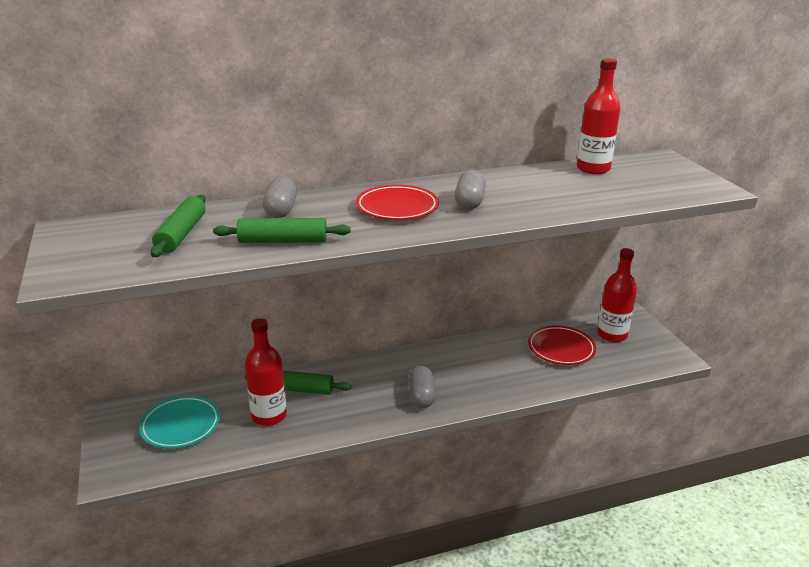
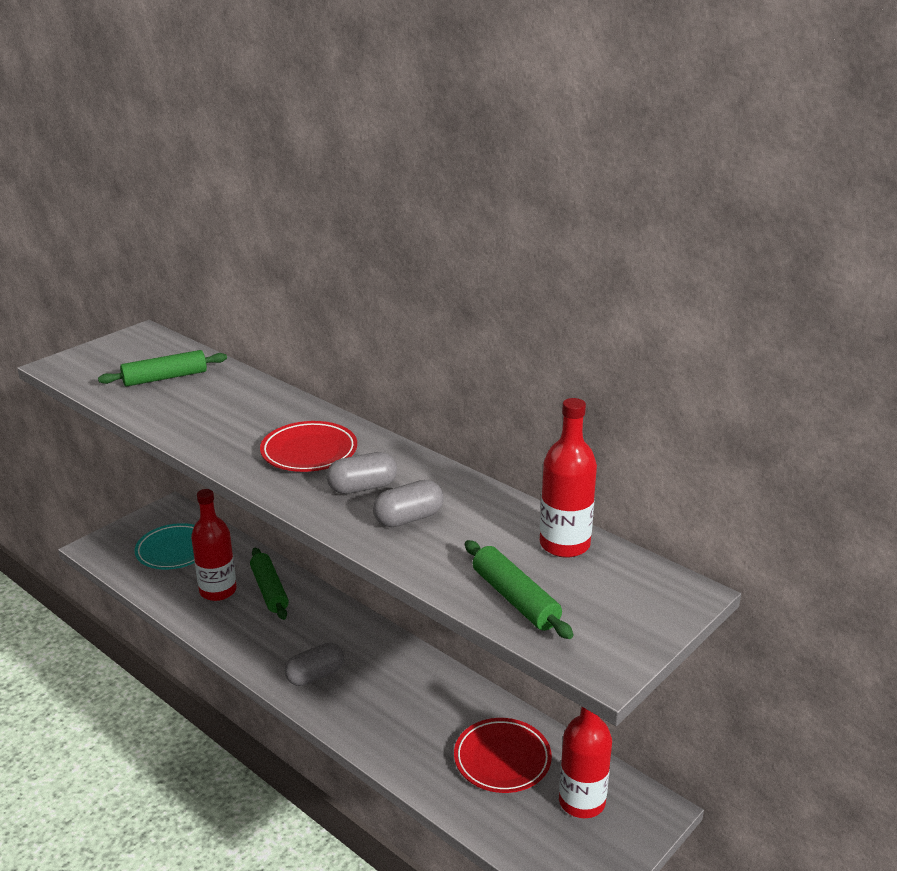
camera: 60 degrees right, 0 degrees up
green rolling pin [213,218,351,243] -> green rolling pin moved to [465,540,573,639]
grey capsule [263,177,297,218] -> grey capsule moved to [373,480,444,527]

